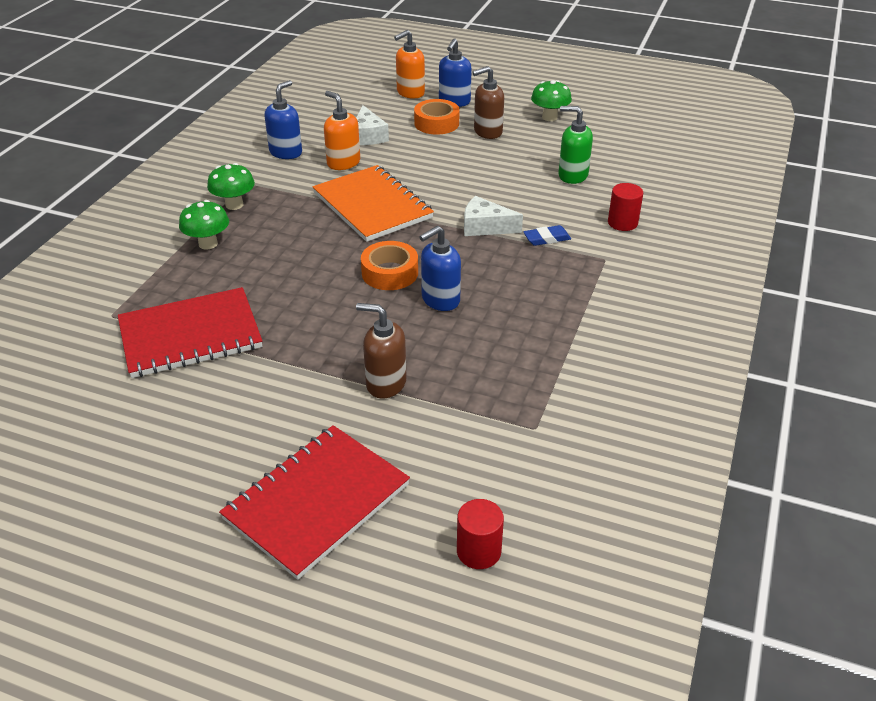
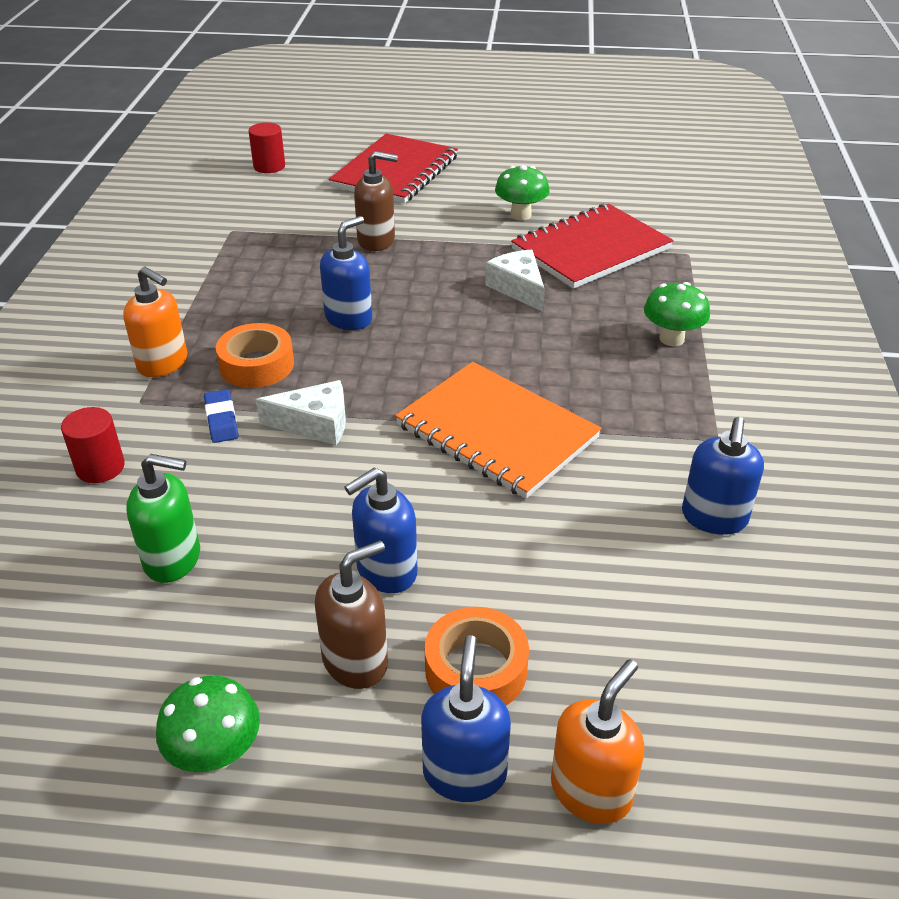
camera: 165 degrees right, 0 degrees up
green mushroom [207,163,255,210] -> green mushroom moved to [495,165,550,220]
orange soap dispenser [324,91,360,170] -> orange soap dispenser moved to [123,267,187,377]
white cheese [356,105,389,145] -> white cheese moved to [485,250,545,312]
orange tape [361,241,418,290] -> orange tape moved to [216,323,294,388]
blue eraser [523,225,571,246] -> blue eraser turned 75 degrees counterclockwise [204,389,238,443]
none -> blue soap dispenser [344,467,418,593]

